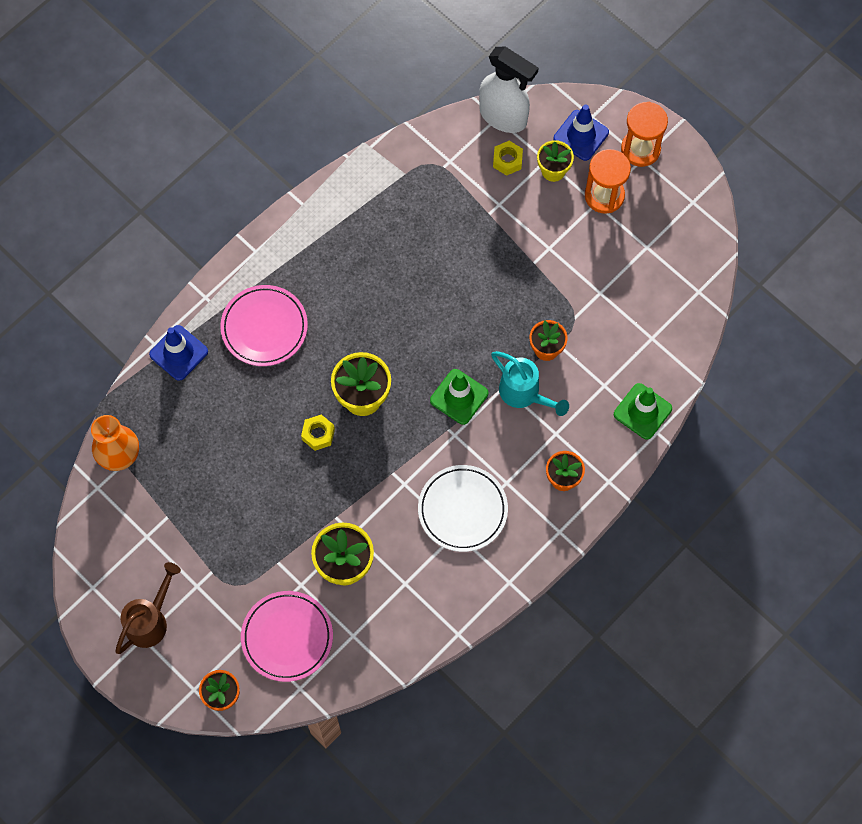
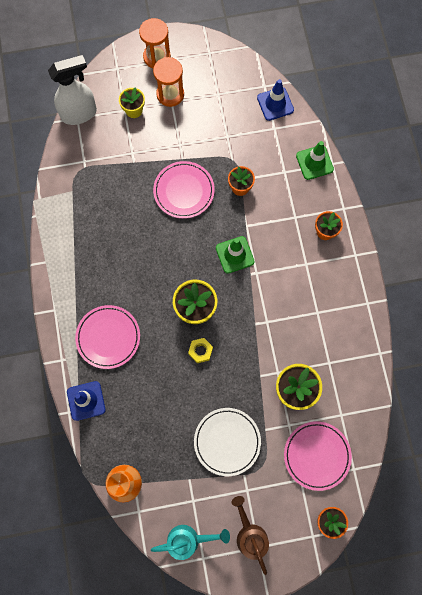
camera: 55 degrees left, 5 degrees up
white plate [418,465,508,552] -> white plate moved to [194,408,261,476]
turquoise watering can [491,351,569,416] -> turquoise watering can moved to [151,525,230,560]
yellow nut [493,141,523,176] -> none
blue traffic cone [554,104,609,161] -> blue traffic cone moved to [257,79,294,121]
none -> pink plate [153,161,215,219]

